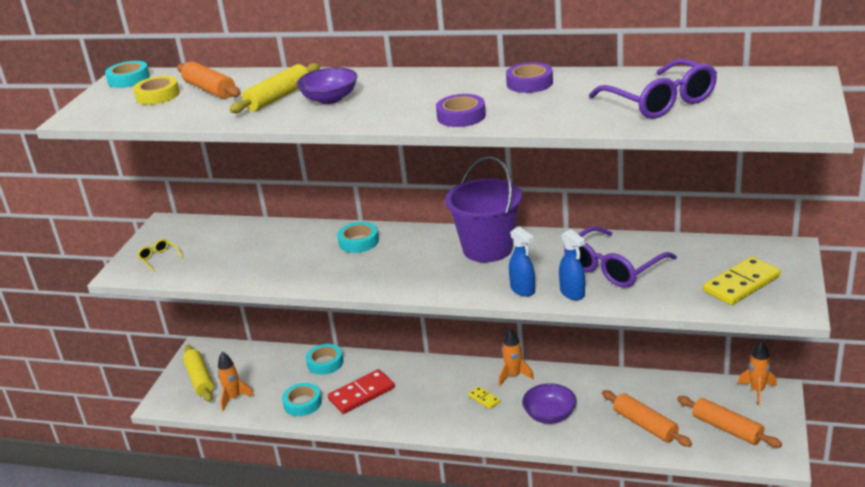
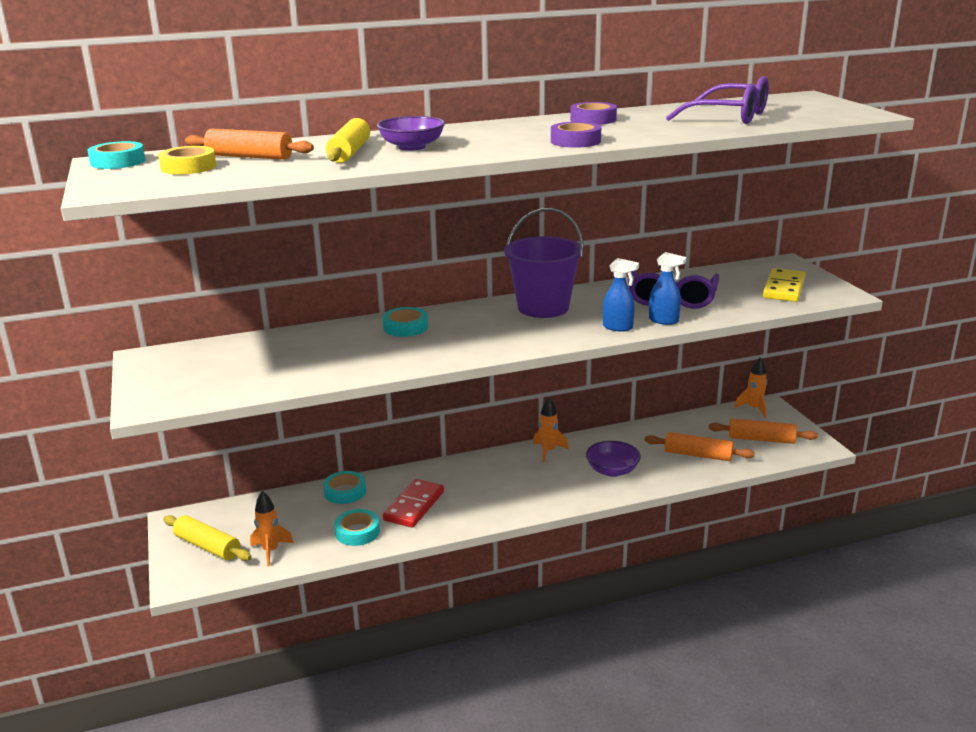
camera: 35 degrees left, 5 degrees down
yellow glasses [137,239,183,272] -> none
yellow domino [468,386,501,409] -> none

